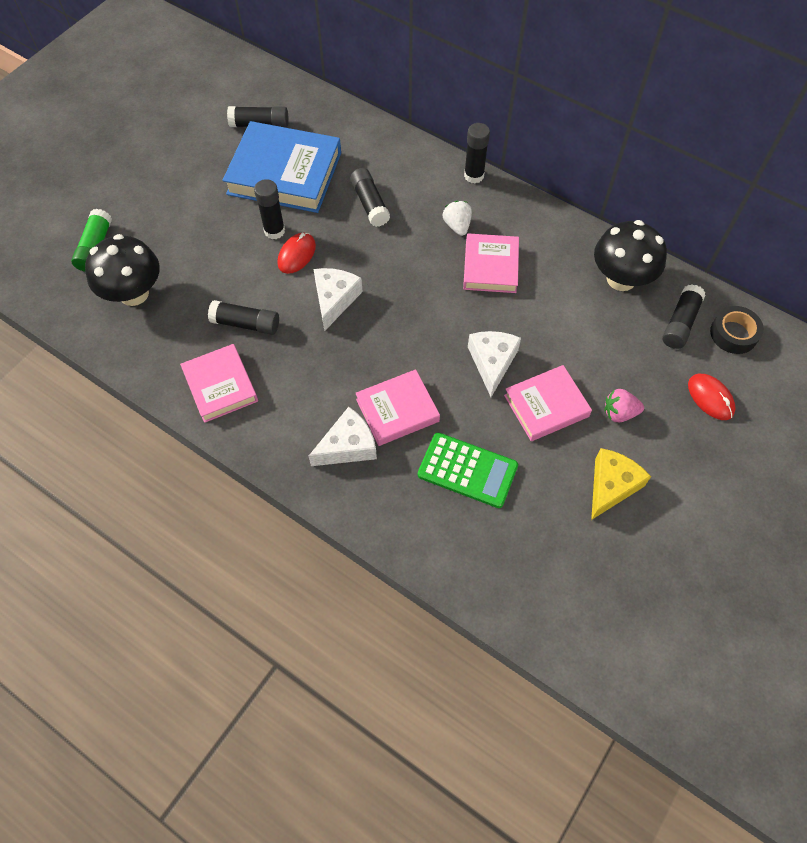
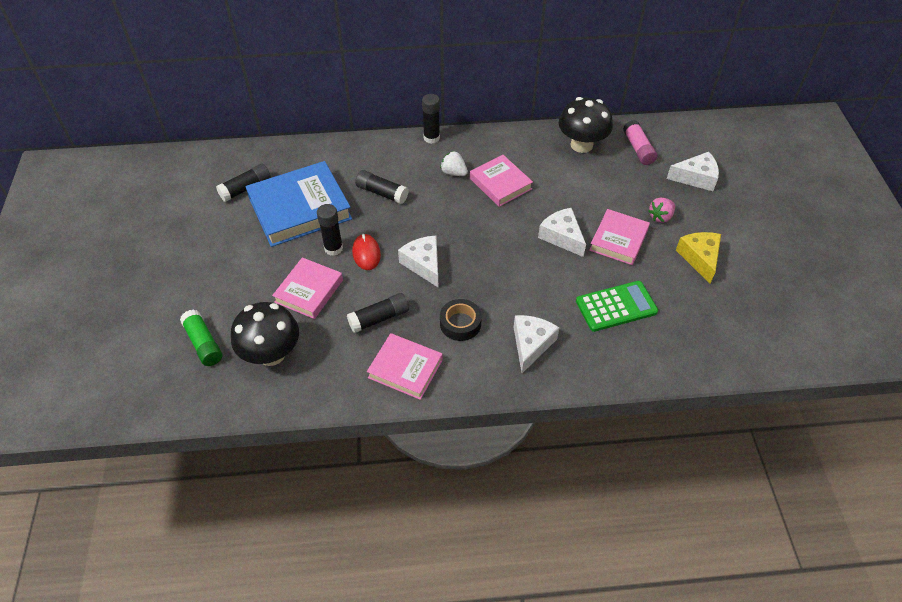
camera: 40 degrees left, 10 degrees down
pink book [355,369,440,446] -> pink book moved to [272,257,343,319]
black glue stick [662,284,705,349] -> pink glue stick [623,120,657,165]
red mouse [688,374,736,420] -> white cheese [667,152,719,191]
black tape [710,306,764,354] -> black tape moved to [440,299,482,341]

